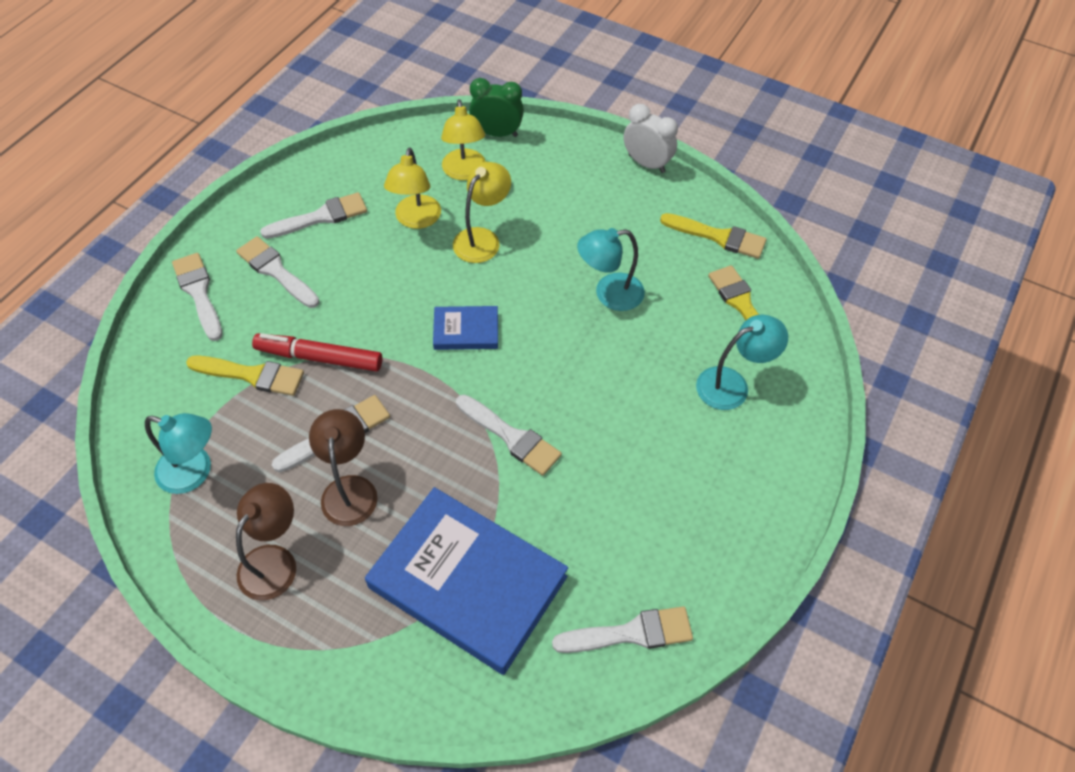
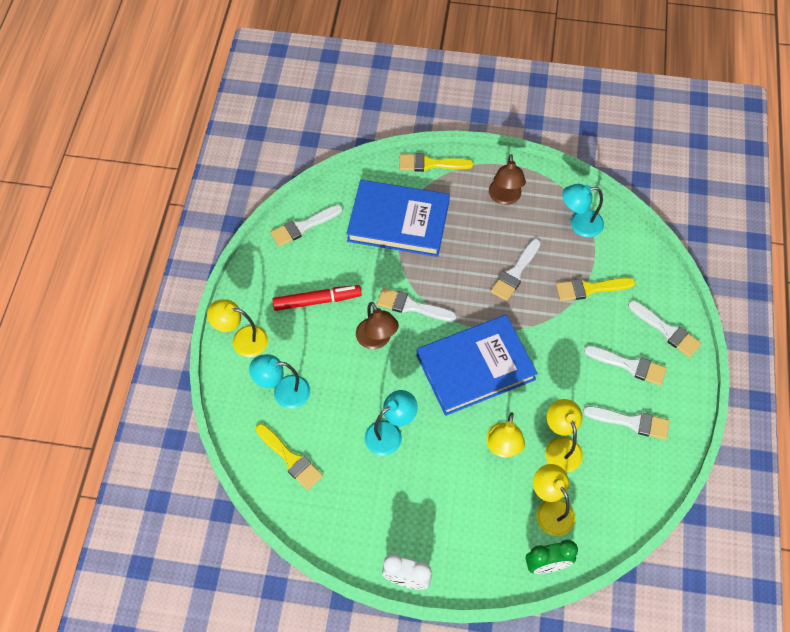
camera: 160 degrees right, 5 degrees up
red marker [252,333,383,371] -> red marker moved to [272,285,362,311]
white brush [260,192,367,239] -> white brush turned 120 degrees counterclockwise [583,406,670,440]
brown lamp [309,409,378,526] -> brown lamp moved to [356,302,399,349]
blue book [433,306,498,350] -> blue book [417,315,538,416], size x2.17
yellow brush [660,213,766,259] -> yellow brush moved to [399,153,473,172]
turquoise lamp [696,315,788,410] -> turquoise lamp turned 45 degrees clockwise [249,354,310,408]
none -> yellow lamp [207,299,268,357]

